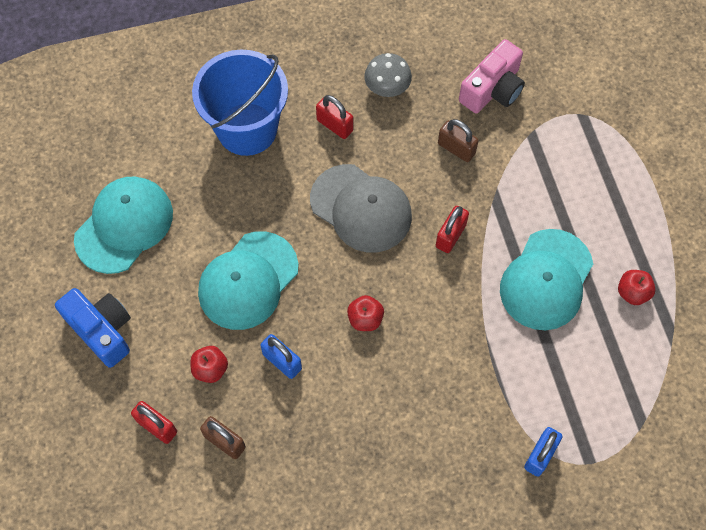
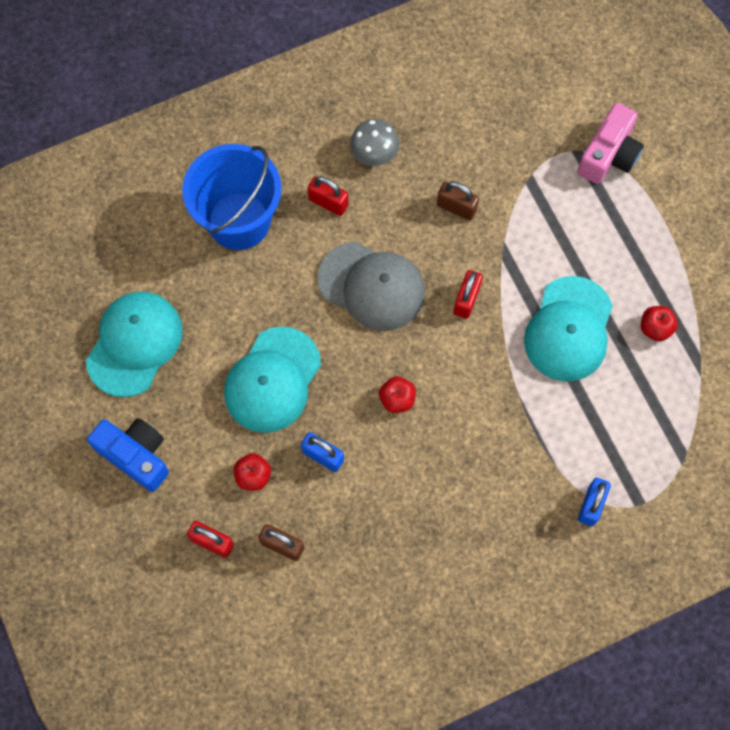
camera: 10 degrees left, 5 degrees up
pink camera [459,39,525,113] -> pink camera moved to [577,103,644,184]

